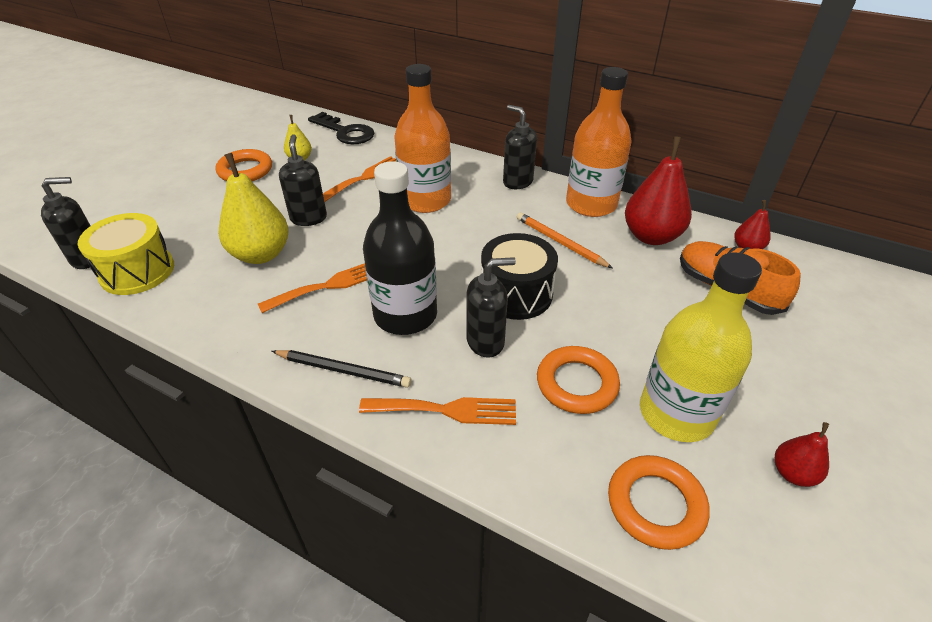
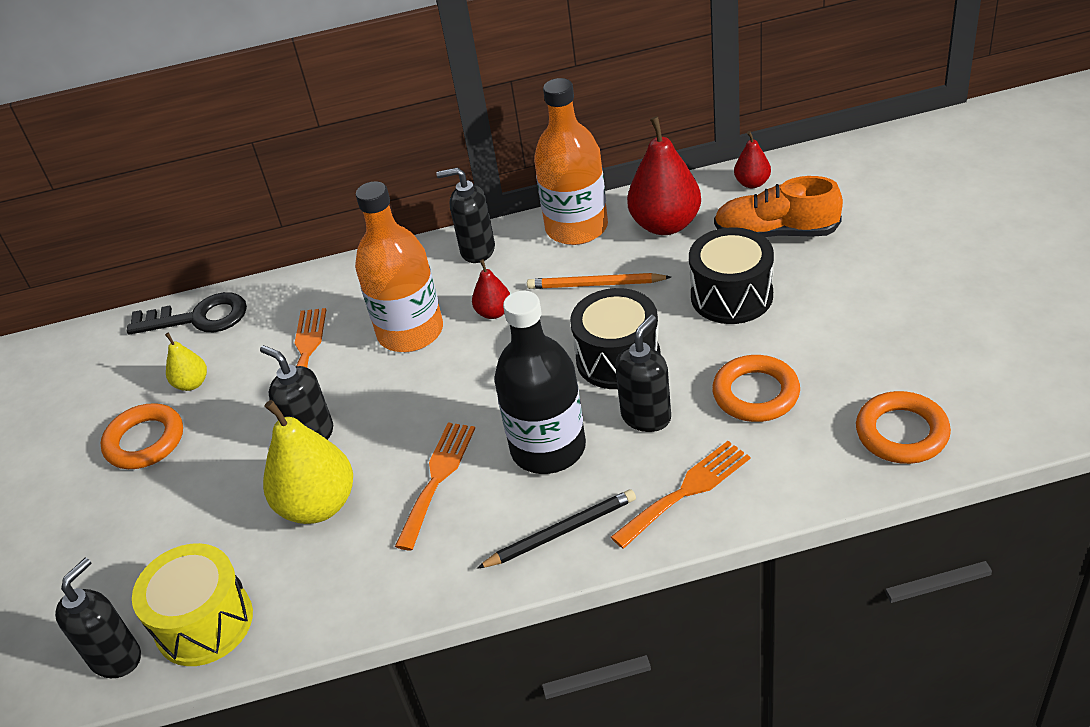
camera: 35 degrees left, 0 degrees up
yellow bottle [640,252,762,442] -> none
red pear [775,422,829,487] -> red pear moved to [472,259,510,319]
none -> black drum [689,227,774,324]

